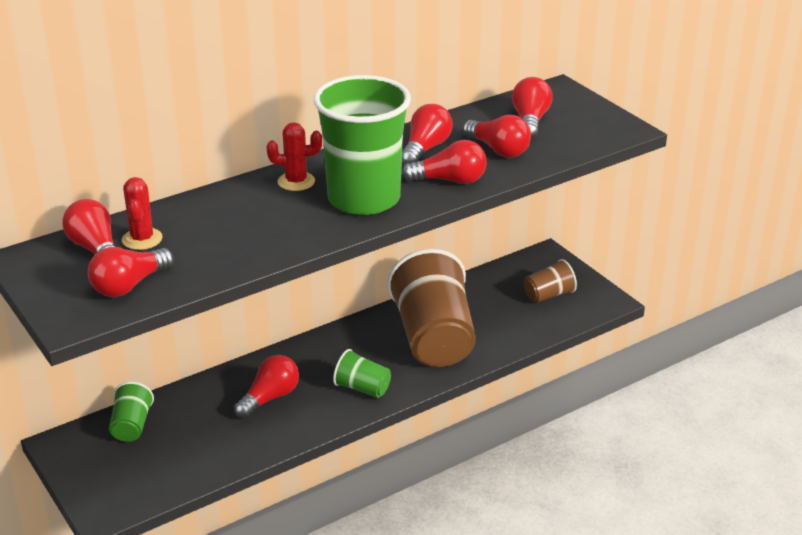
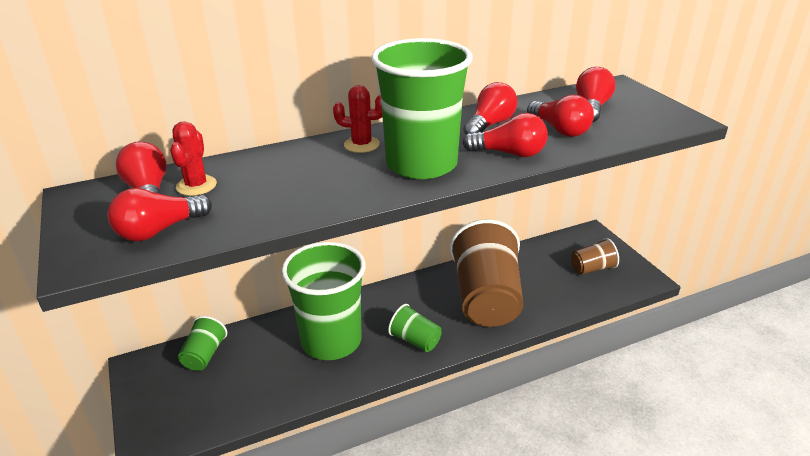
camera: 10 degrees right, 0 degrees up
red light bulb [234,355,299,418] -> green cup [281,242,366,360]

